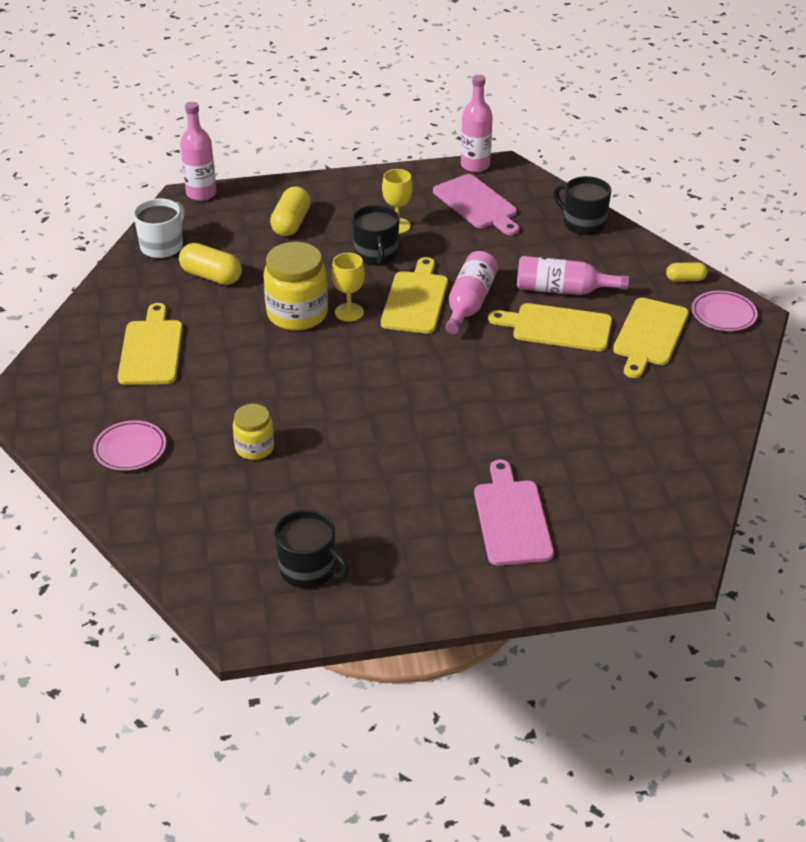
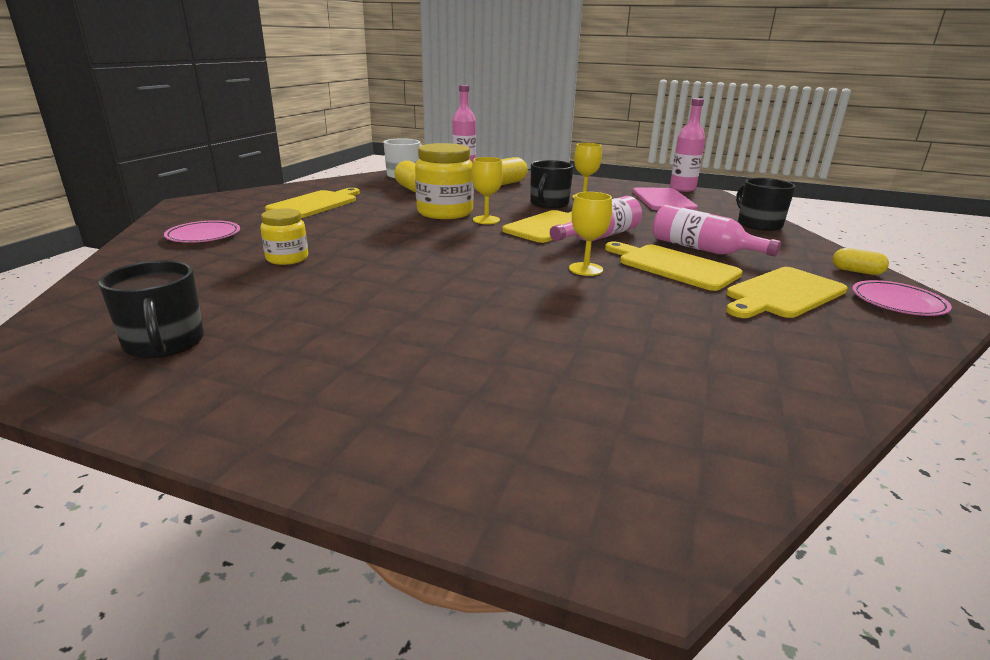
camera: 30 degrees right, 15 degrees down
pink cutting board [474,459,554,566] -> none
none -> yellow goblet [569,192,612,276]

